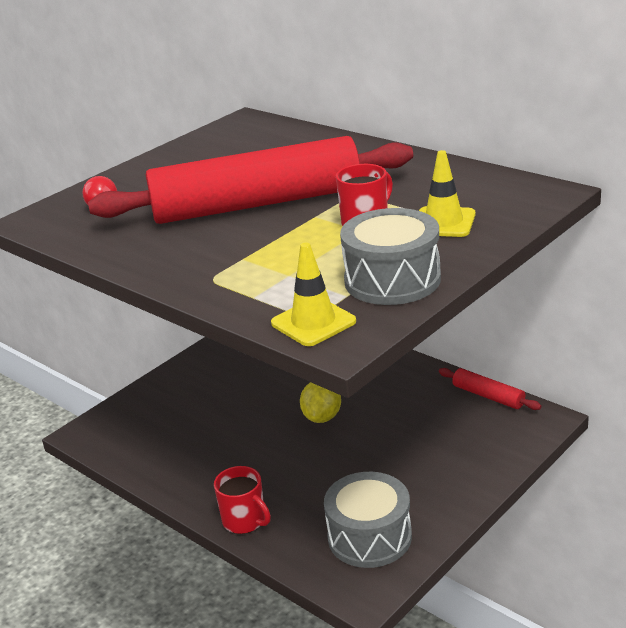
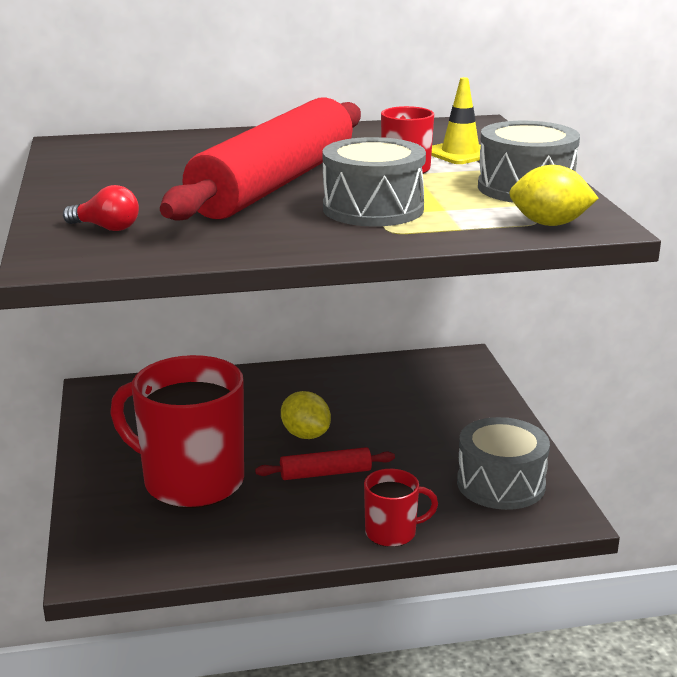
camera: 55 degrees left, 5 degrees down
yellow traffic cone [271,243,356,346] -> yellow lemon [509,165,599,226]
red rolling pin [439,368,541,410] -> red rolling pin moved to [255,447,395,480]
none -> red mug [110,355,244,508]
none -> grey drum [323,137,426,227]

